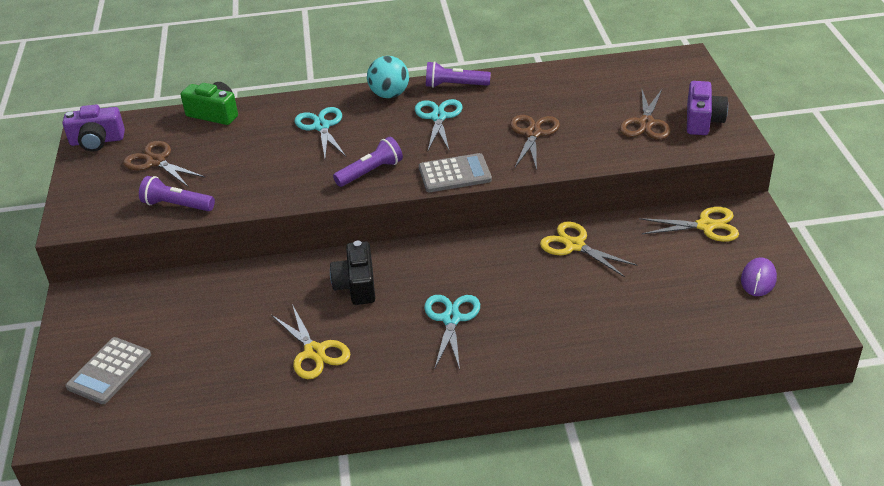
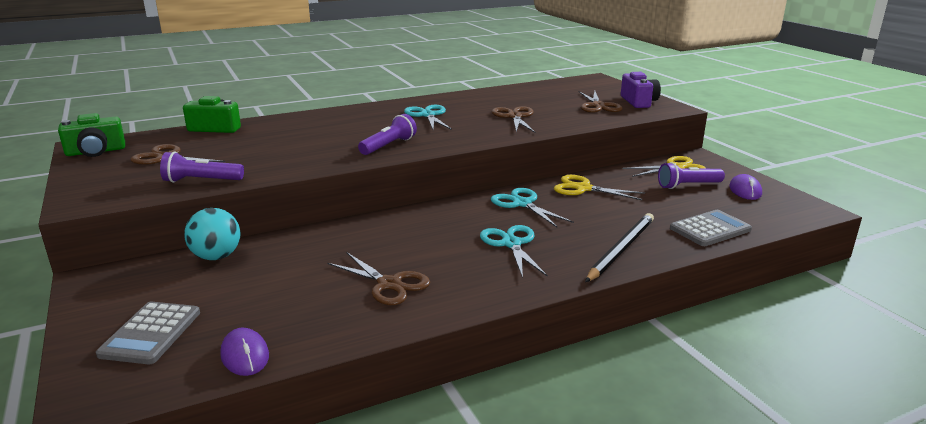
camera: 20 degrees left, 15 degrees down
purple camera [62,105,125,152] -> green camera [58,113,125,157]
yellow scissors [271,304,350,379] -> brown scissors [327,252,430,305]
turquoise scissors [294,107,346,157] -> turquoise scissors moved to [491,188,574,227]
black camera [330,241,375,305] -> none
turquoise ball [367,56,409,98] -> turquoise ball moved to [184,208,240,260]
grey calculator [419,153,492,192] -> grey calculator moved to [670,210,752,246]
purple flashlight [426,61,491,88] -> purple flashlight moved to [658,162,725,189]
none -> purple mouse [220,328,269,376]
none -> black pencil [585,213,654,282]

